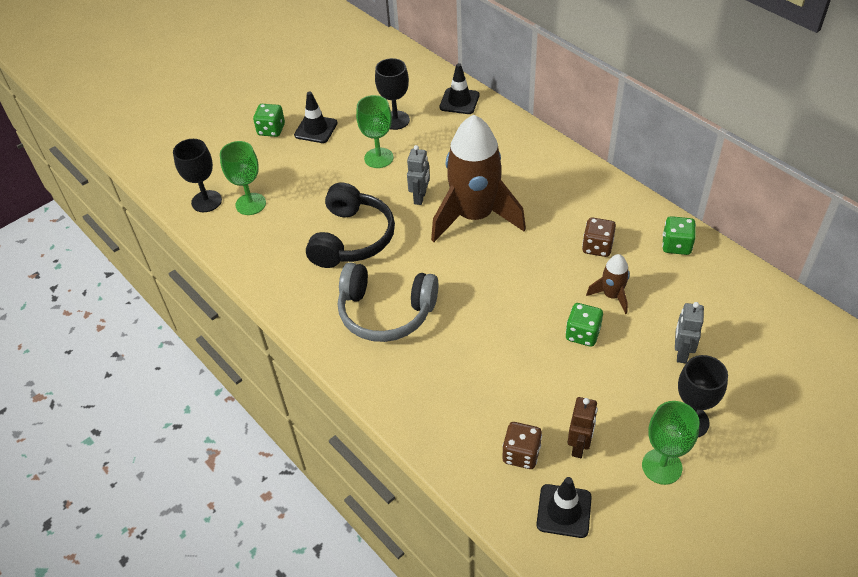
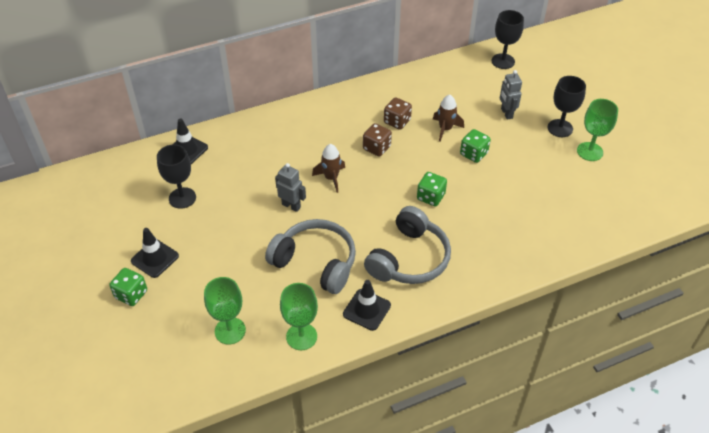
camera: 75 degrees left, 0 degrees up
black goblet [173,139,222,212] -> black goblet moved to [491,10,524,69]
black headphones [306,183,395,268] -> grey headphones [265,219,356,294]
green goblet [356,95,393,168] -> green goblet moved to [280,283,318,350]
brown rocket [431,115,526,242] -> brown rocket [312,144,345,193], size x0.44
brown dice [502,422,542,469] -> brown dice moved to [363,123,392,157]
black traffic cone [536,477,592,538] -> black traffic cone moved to [343,280,391,331]
brown robot [567,397,598,458] -> none
green dice [662,216,696,255] -> green dice moved to [417,172,447,206]
grey robot [675,302,704,364] -> grey robot turned 45 degrees clockwise [500,70,522,120]

